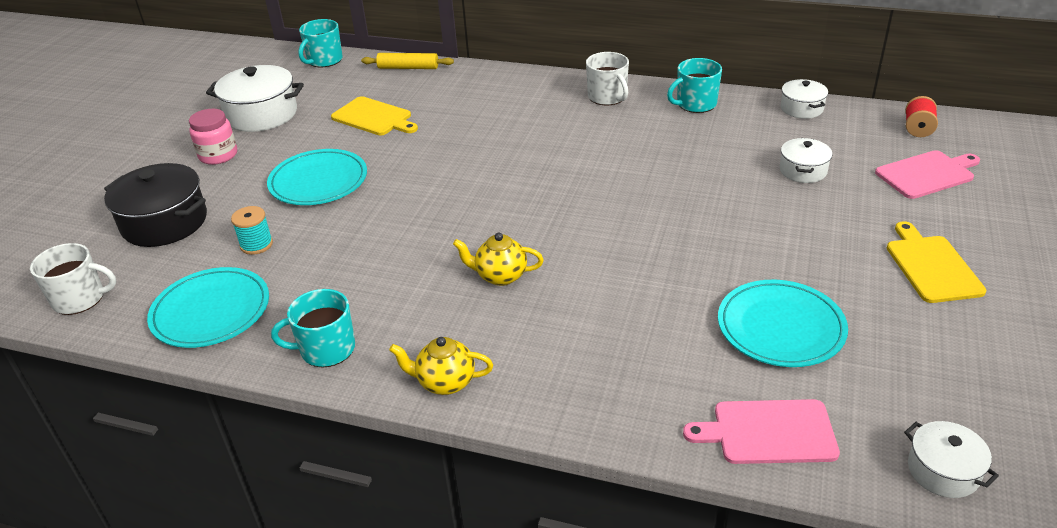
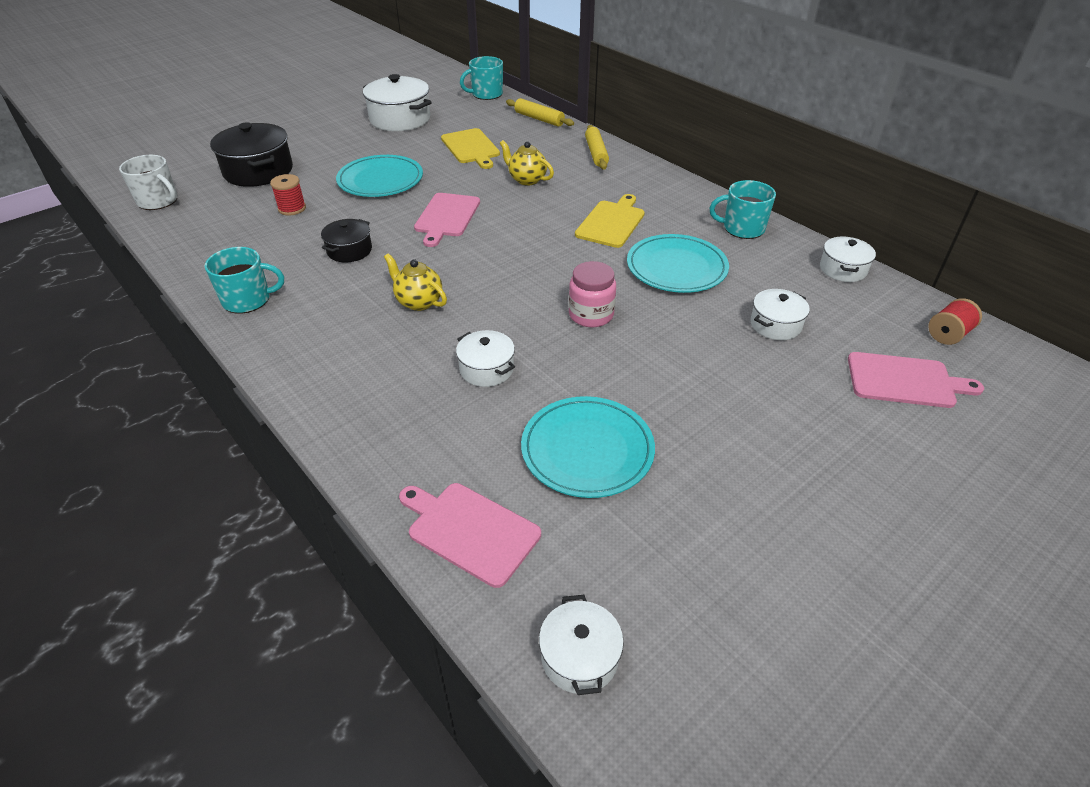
camera: 30 degrees right, 5 degrees up
turquoise plate [147,267,269,348] -> turquoise plate moved to [627,234,729,293]
pink jar [189,109,237,165] -> pink jar moved to [569,261,616,327]
turquoise spool [231,206,273,255] -> red spool [270,174,306,216]
turquoise mug [271,289,355,367] -> turquoise mug turned 150 degrees clockwise [205,247,284,314]
yellow teapot [389,337,493,395] -> yellow teapot moved to [500,140,554,186]
white mug [586,52,629,105] -> none
yellow cutting board [887,221,986,303] -> yellow cutting board moved to [575,194,645,248]
none -> black pot [321,219,372,262]
none -> pink cutting board [414,193,480,247]
none -> white pot [456,330,515,387]
none -> yellow rolling pin [585,125,609,170]

